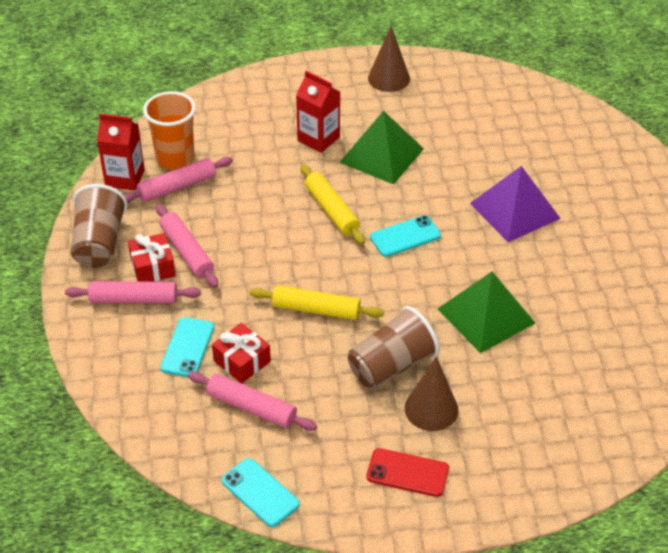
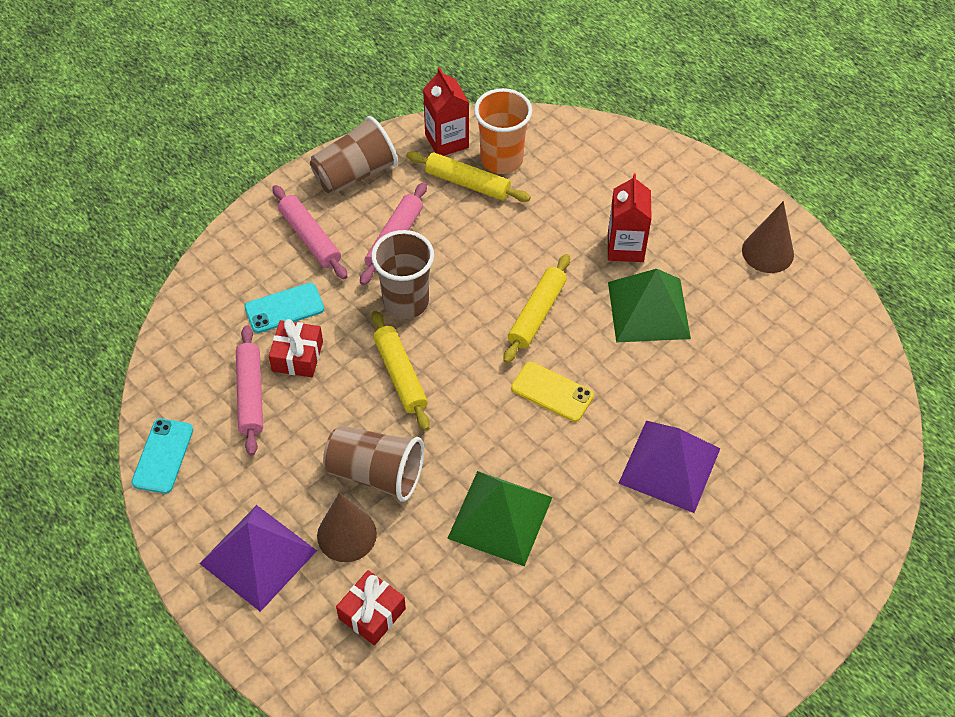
camera: 55 degrees right, 10 degrees up
pink rolling pin [123,157,233,203] -> yellow rolling pin [406,151,531,202]
red gift [128,233,176,282] -> red gift moved to [336,570,406,646]
red phone [367,448,449,497] -> purple pyramid [199,505,317,612]
turquoise phone [370,215,441,257] -> yellow phone [511,362,594,422]
none -> brown cup [371,230,434,319]

